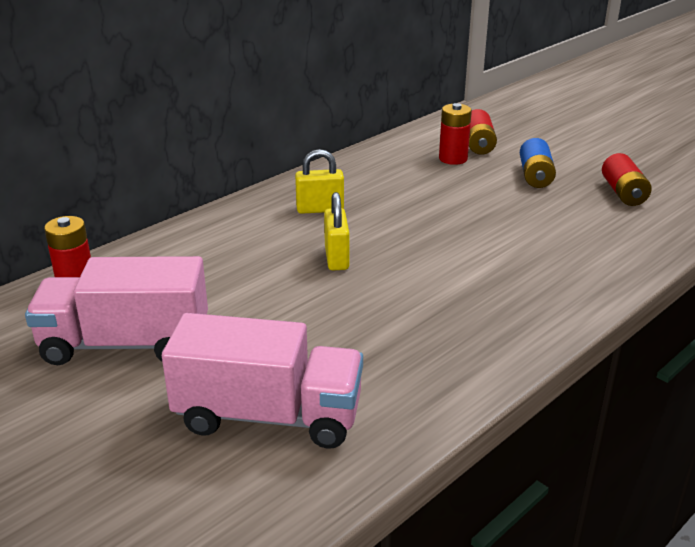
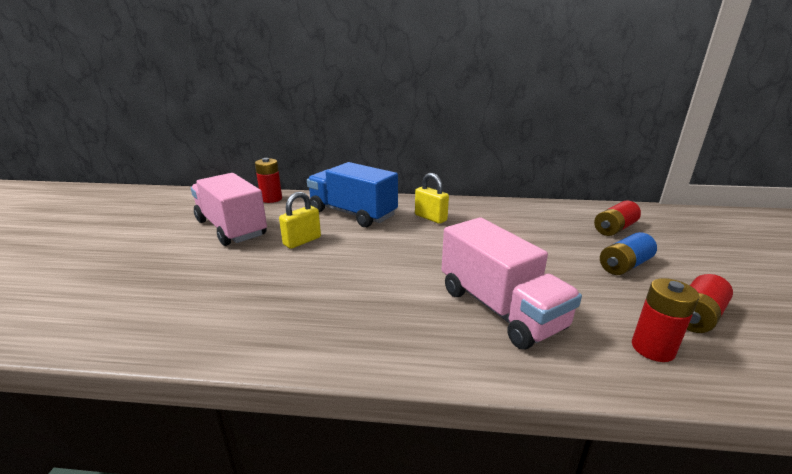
camera: 50 degrees right, 5 degrees down
pink truck [162,313,363,449] -> pink truck moved to [441,217,582,350]
yellow padlock [324,192,349,270] -> yellow padlock moved to [279,192,321,249]
red battery [439,103,472,165] -> red battery moved to [632,278,700,362]
none -> blue truck [307,162,398,227]

